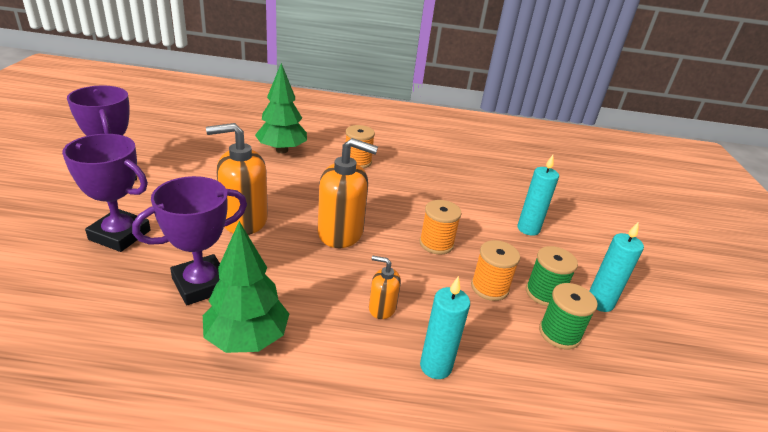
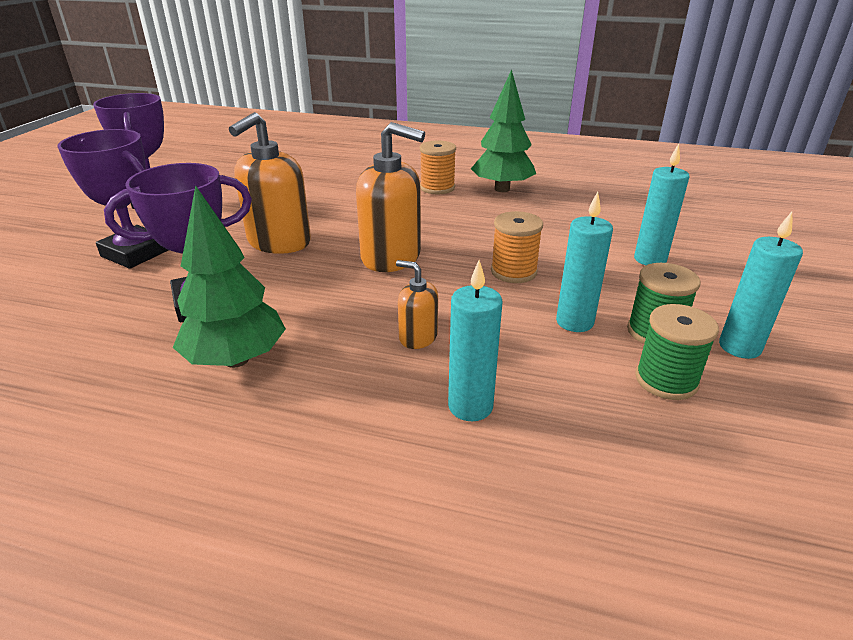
camera: 15 degrees right, 0 degrees up
orange soap dispenser [206,123,268,235] -> orange soap dispenser turned 60 degrees counterclockwise [229,112,311,254]
green tree [255,63,307,153] -> green tree moved to [471,69,536,192]
orange spool [471,240,520,301] -> turquoise candle [556,192,613,332]

